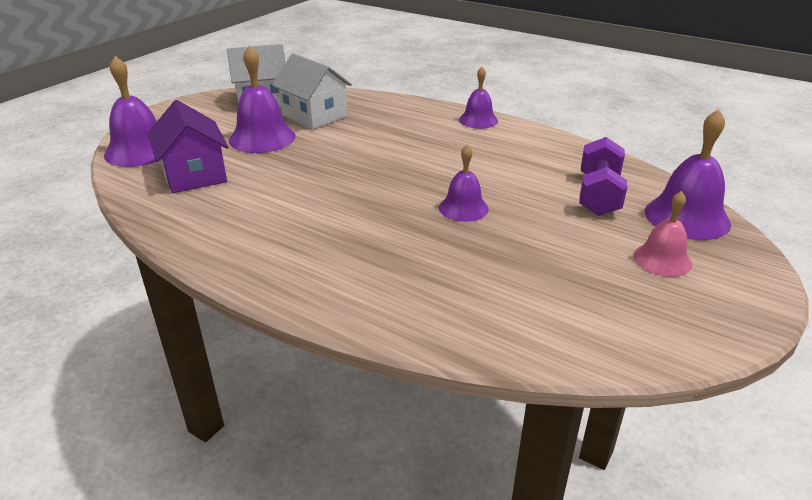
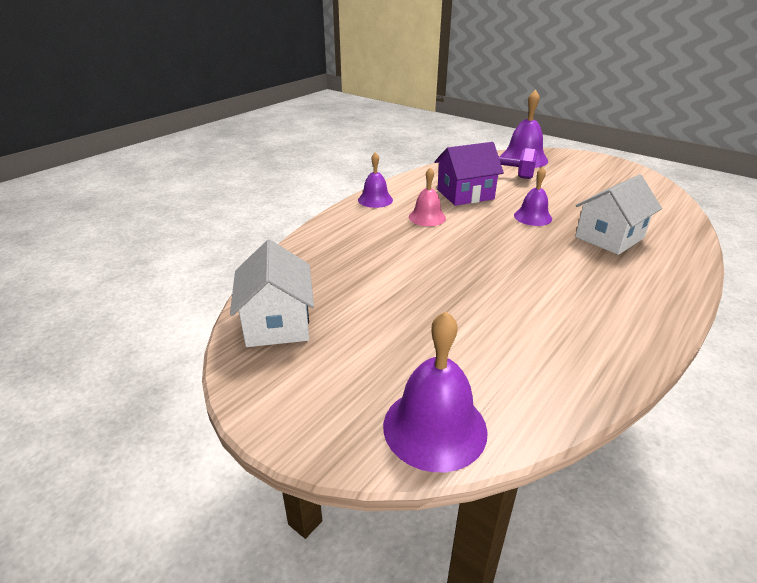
camera: 85 degrees left, 0 degrees up
purple house [148,100,228,193] -> purple house moved to [435,142,504,206]
purple bell [229,46,296,153] -> none
white house [272,53,352,130] -> white house moved to [575,174,662,255]
pink bell [633,191,692,277] -> pink bell moved to [409,167,446,226]

